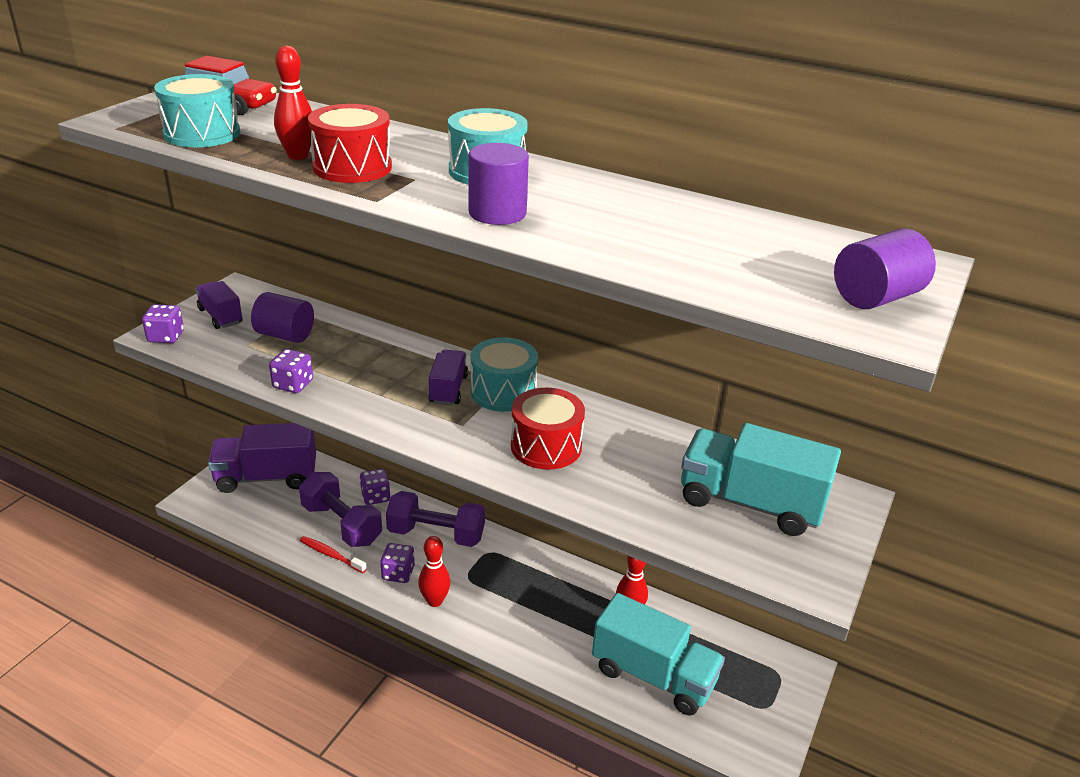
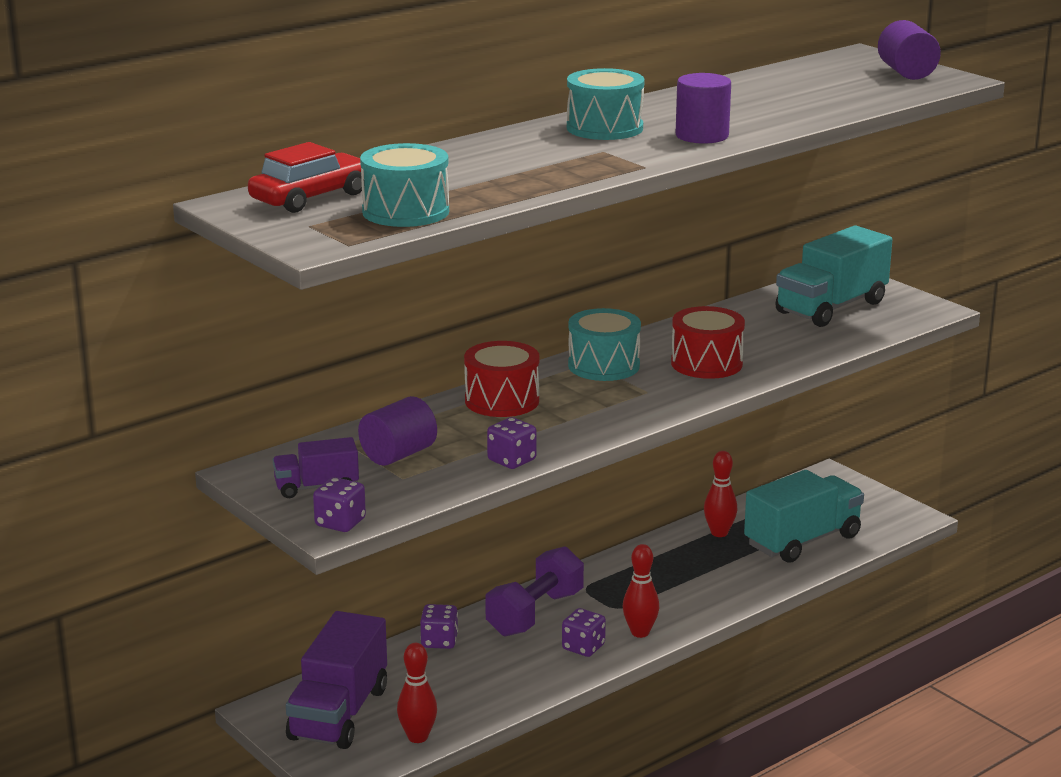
camera: 65 degrees left, 10 degrees down
red bowling pin [274,46,312,160] -> red bowling pin moved to [397,643,437,743]
purple dumbbell [299,472,382,547] -> none
red toothbrush [300,536,367,573] -> none
red drum [308,104,392,183] -> red drum moved to [464,341,539,417]
purple truck [428,350,468,405] -> none

